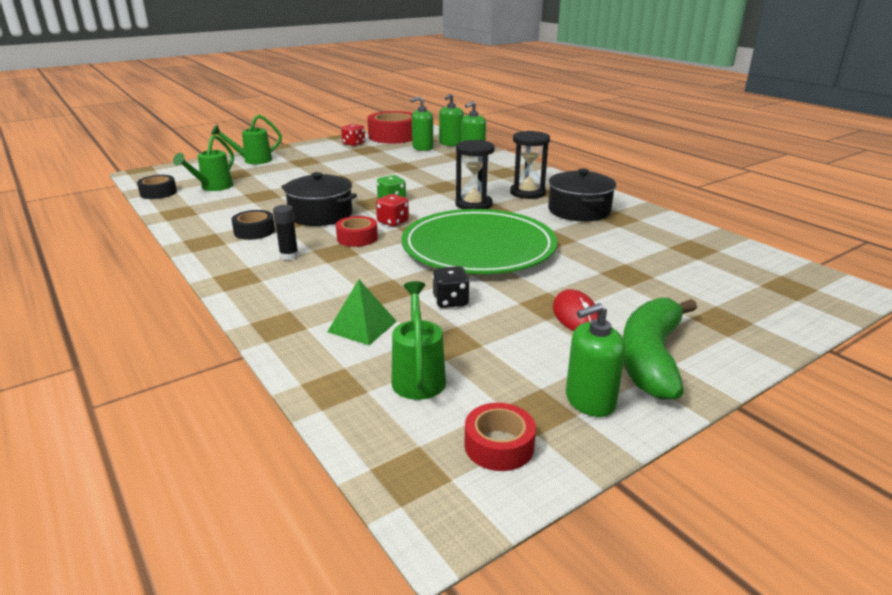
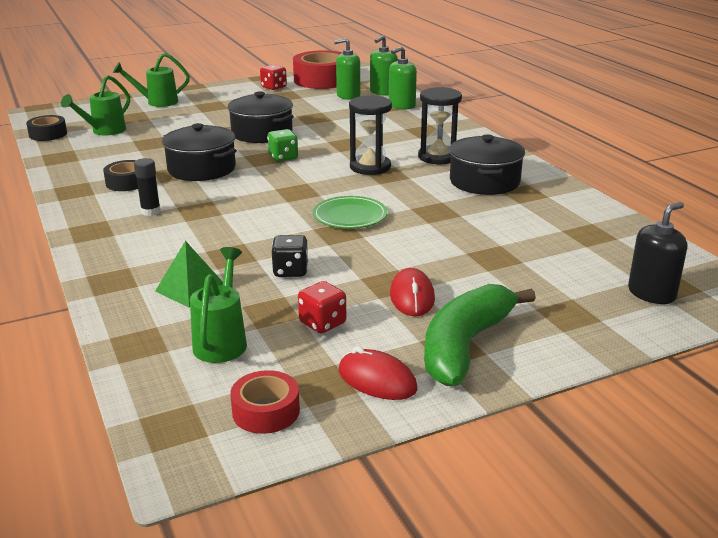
camera: 10 degrees right, 0 degrees up
red tape [336,216,378,247] -> none
red dice [376,194,409,226] -> red dice moved to [298,281,346,333]
green plate [401,209,557,274] -> green plate [313,196,387,229], size x0.44
green soap dispenser [566,303,626,417] -> red mouse [339,346,418,400]
none -> black pot [228,91,294,143]
none -> black soap dispenser [628,202,687,304]

